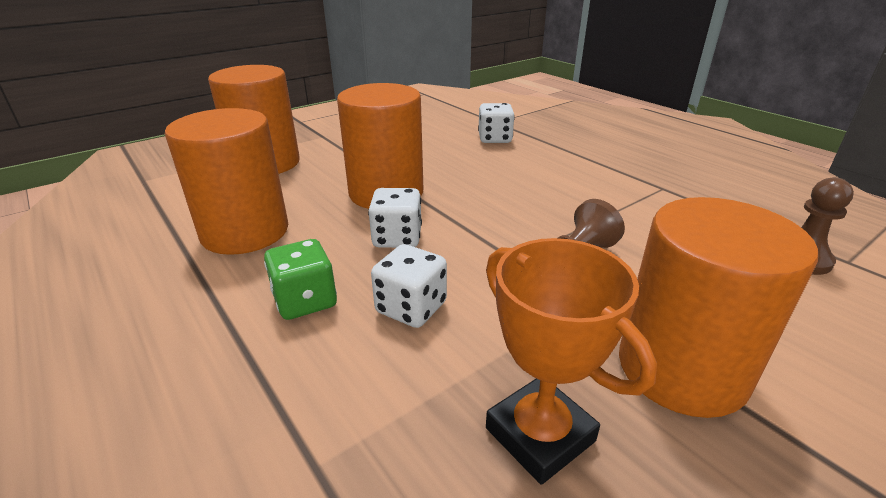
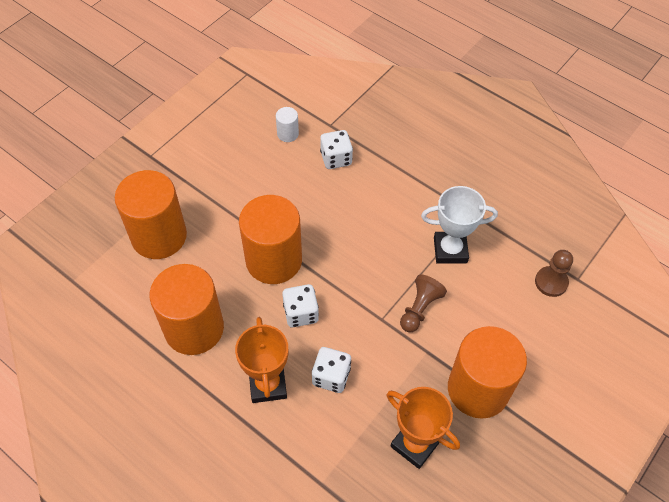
camera: 15 degrees left, 25 degrees up
green dice [264,239,337,320] -> orange trophy [235,317,288,403]
none -> white cylinder [276,107,299,142]
none -> white trophy [421,186,498,264]

